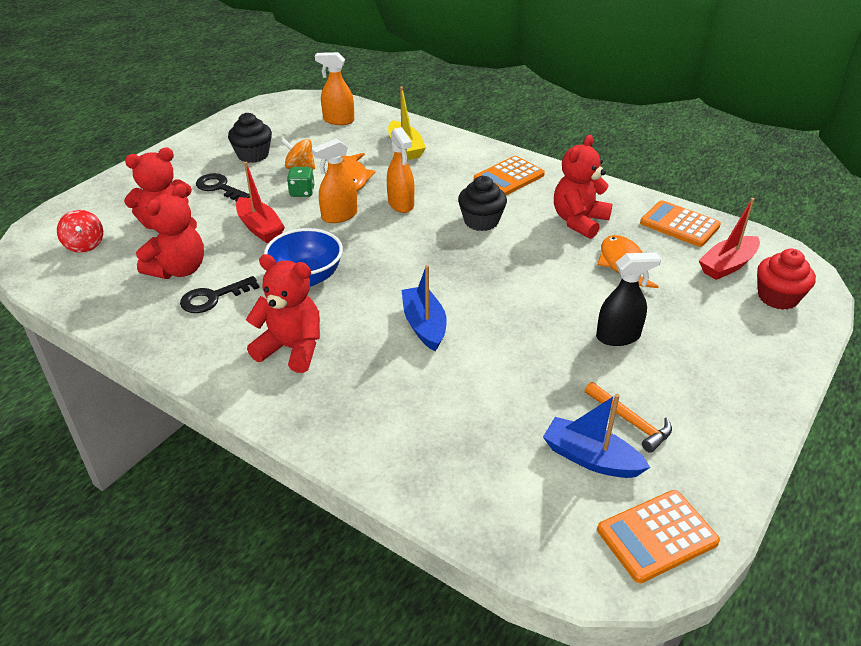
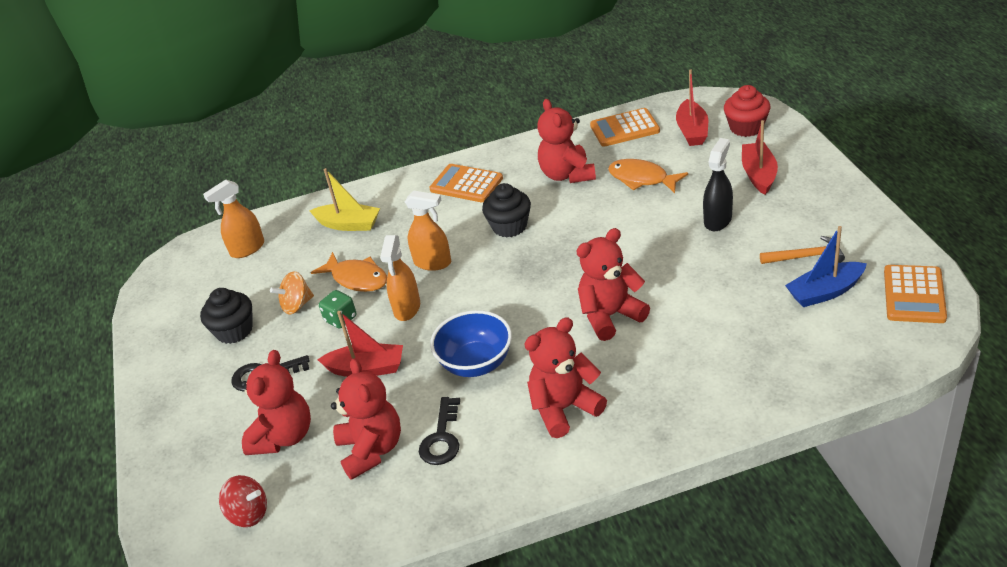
camera: 45 degrees left, 0 degrees up
blue boat [402,265,447,352] -> red teddy bear [577,228,650,341]
orange calculator [474,156,545,196] -> orange calculator turned 120 degrees clockwise [429,164,503,202]
none -> red boat [742,120,778,195]

